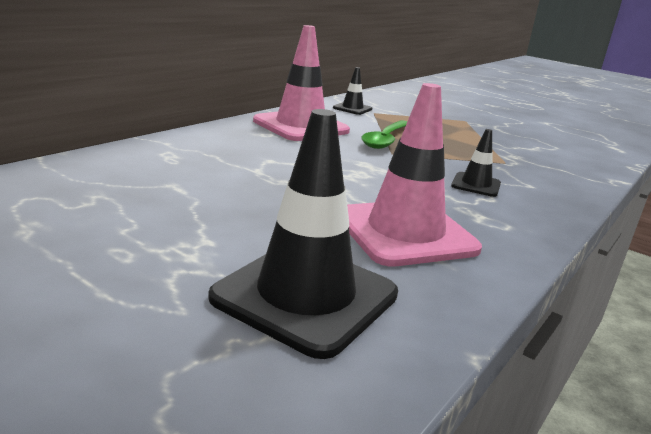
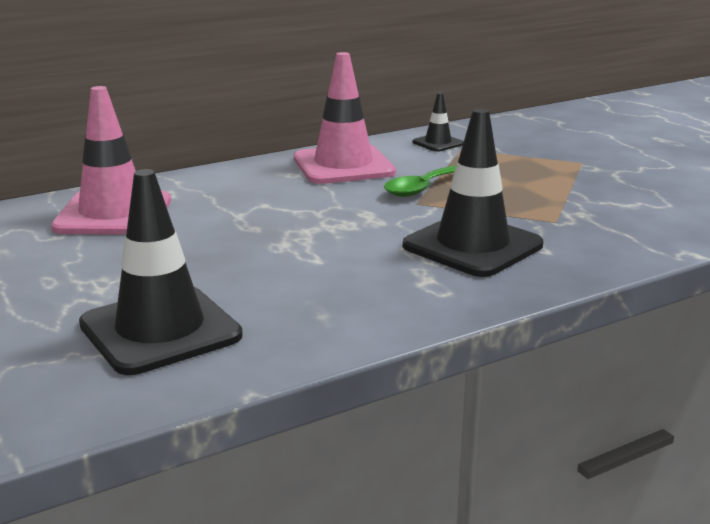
camera: 25 degrees right, 0 degrees up
pink traffic cone [347,83,482,267] -> pink traffic cone moved to [51,86,171,235]
black traffic cone [451,129,501,197] -> black traffic cone [403,108,543,277], size x2.06

